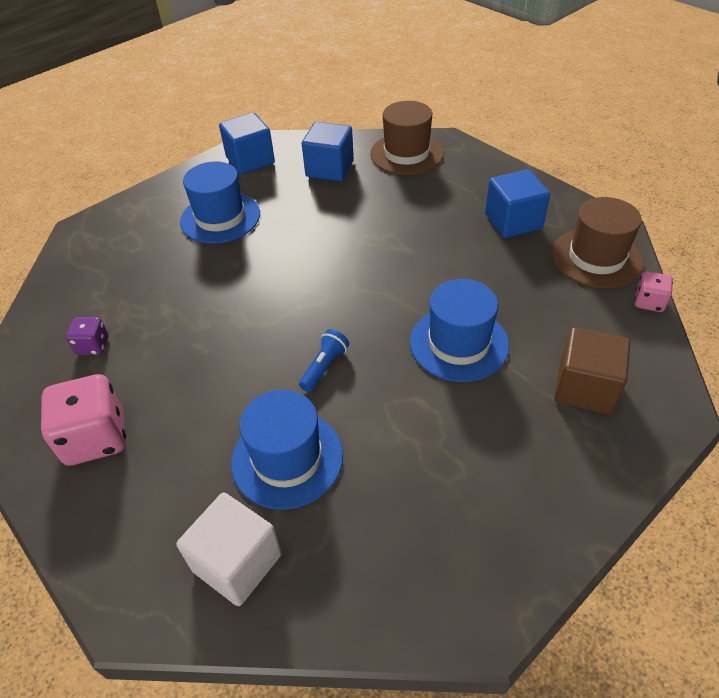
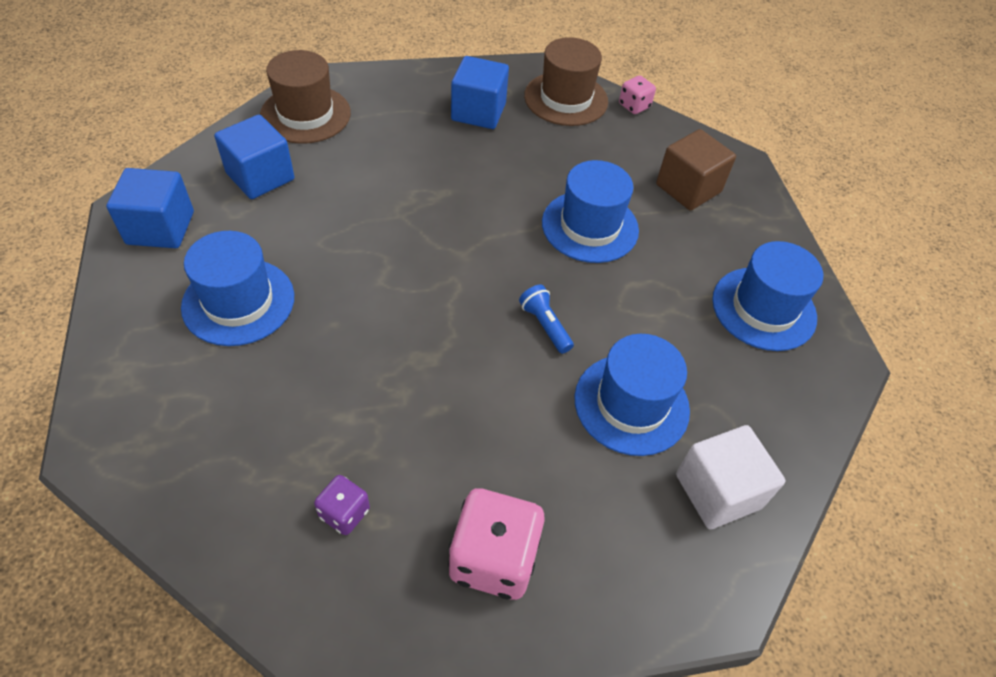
camera: 65 degrees left, 5 degrees up
none -> blue hat [712,241,823,351]

